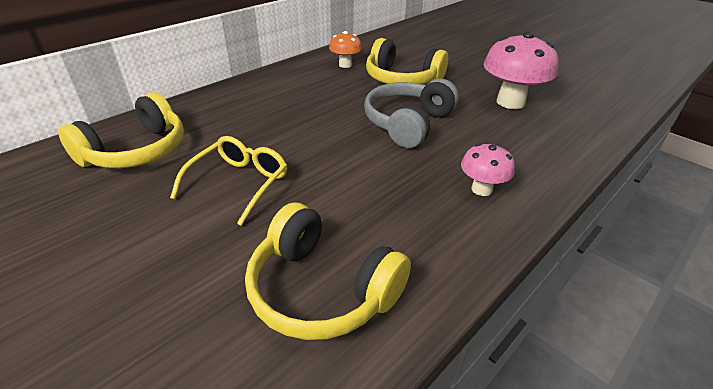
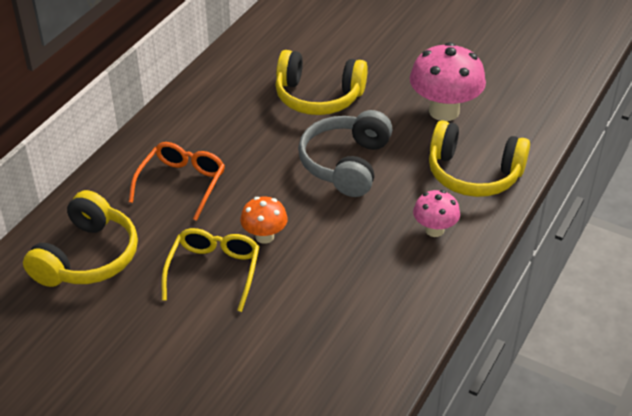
camera: 15 degrees left, 5 degrees up
yellow headphones [245,203,411,340] -> yellow headphones moved to [429,120,530,197]
orange mushroom [329,31,362,68] -> orange mushroom moved to [240,197,288,244]
none -> orange glasses [129,142,225,221]

